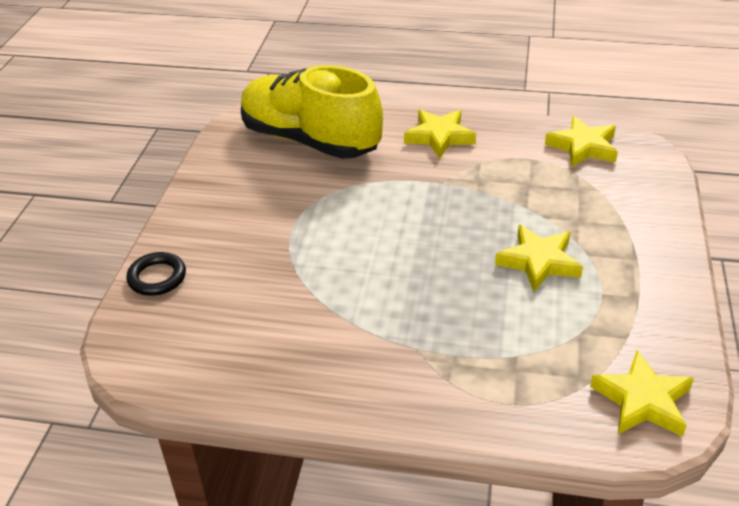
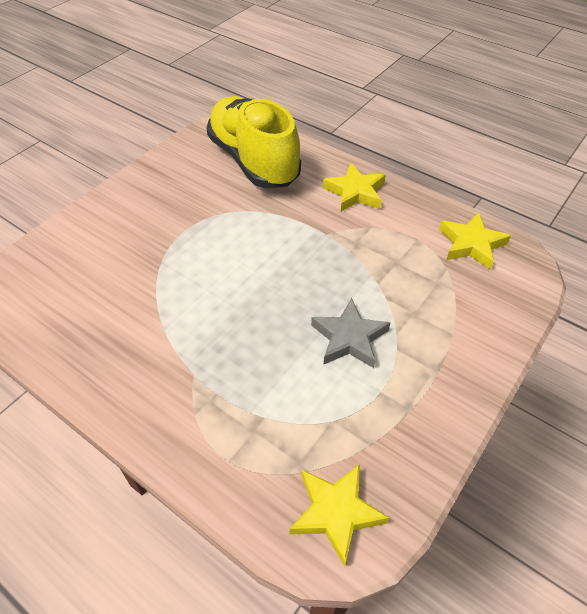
camera: 25 degrees right, 10 degrees up
black ring [126,252,186,296] -> none
yellow star [495,225,583,292] -> grey star [311,298,391,368]

